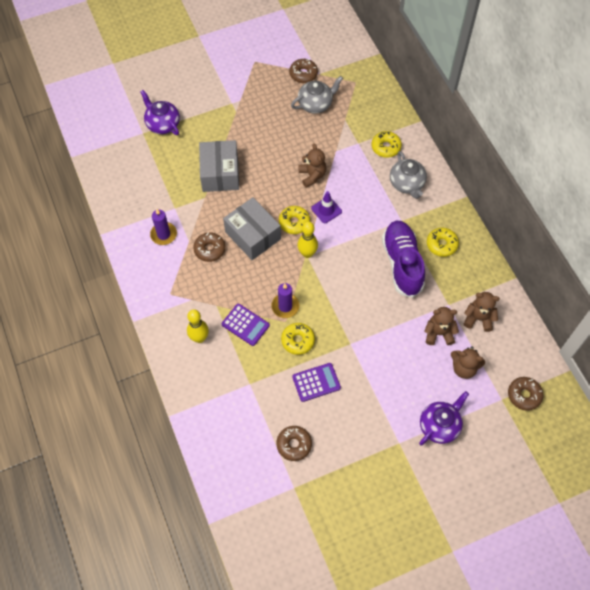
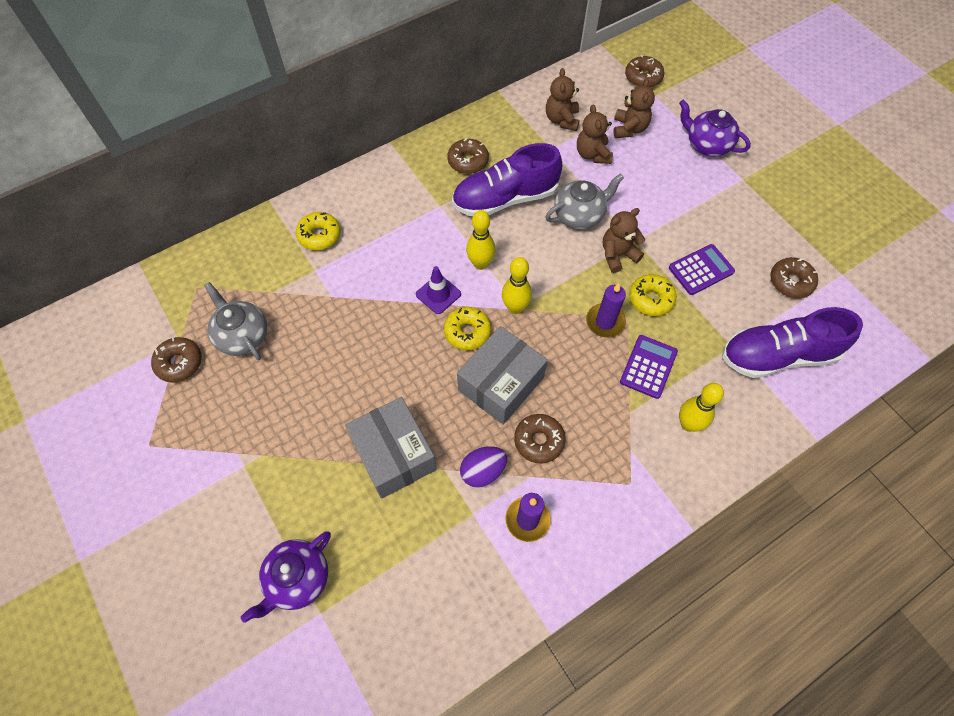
camera: 100 degrees left, 0 degrees up
grey box [199,140,239,192] -> grey box turned 75 degrees clockwise [345,397,437,499]
purple calculator [292,363,341,402] -> purple calculator turned 90 degrees clockwise [669,244,735,295]
brown teddy bear [298,143,326,188] -> brown teddy bear moved to [603,208,645,273]
grey teapot [390,151,427,199] -> grey teapot moved to [545,173,624,229]
yellow donut [427,228,459,257] -> brown donut [447,138,489,174]
none -> purple egg [460,446,507,488]
none -> yellow bowling pin [466,210,495,270]
none -> purple shoe [722,307,863,378]

